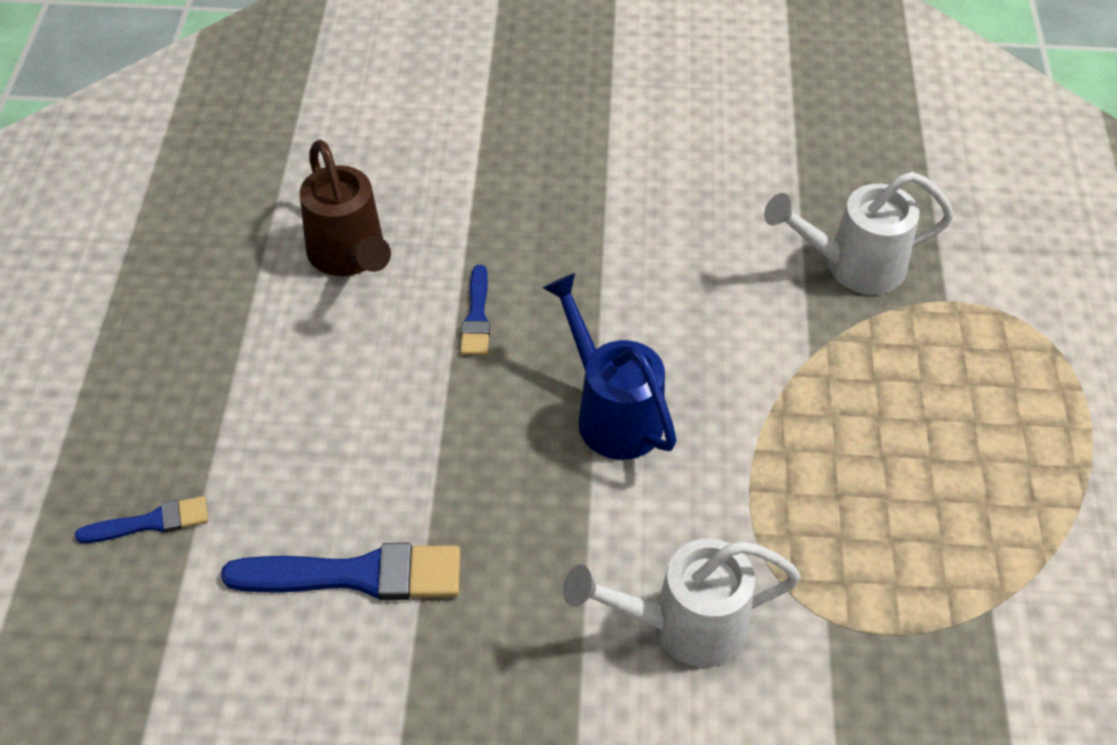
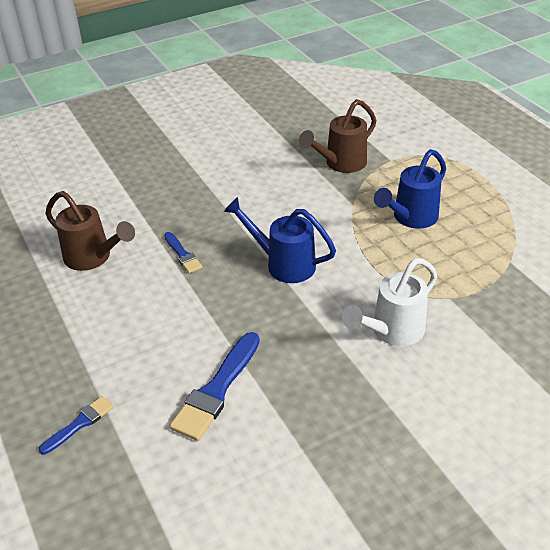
camera: 30 degrees left, 10 degrees down
blue brush [221,543,460,600] -> blue brush turned 150 degrees clockwise [170,332,260,441]
white watering can [764,172,954,295] -> brown watering can [299,99,377,173]
none -> blue watering can [374,149,446,229]

